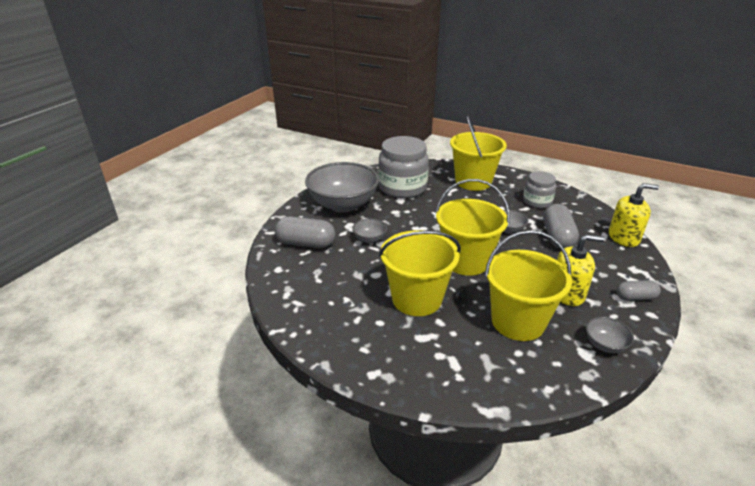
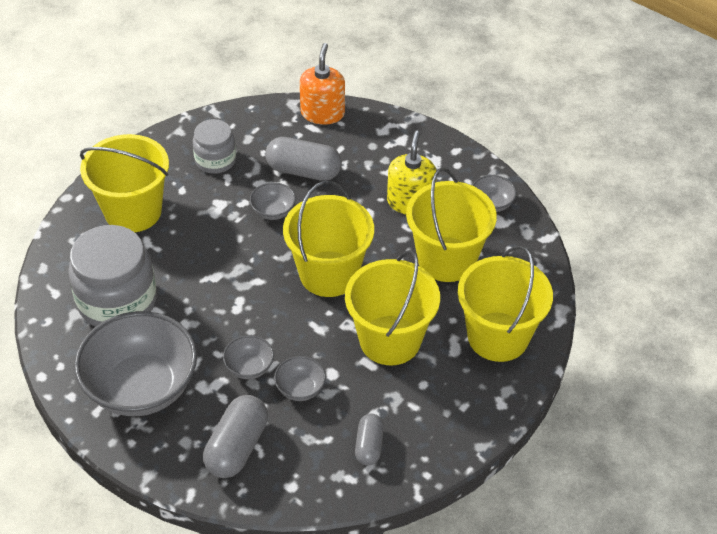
camera: 80 degrees left, 15 degrees up
yellow soap dispenser [609,183,659,247] -> orange soap dispenser [300,43,345,125]
grey capsule [617,280,661,301] -> grey capsule moved to [355,413,384,465]
none -> grey bowl [274,356,326,401]
none -> yellow bucket [458,245,553,362]

